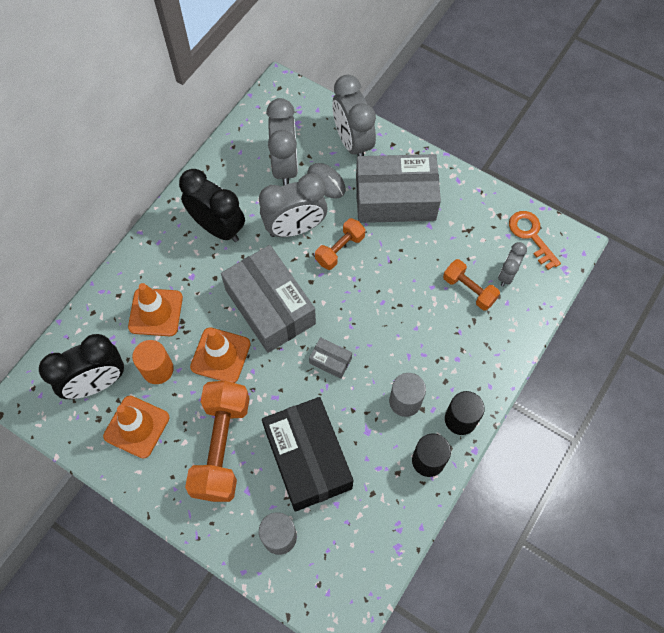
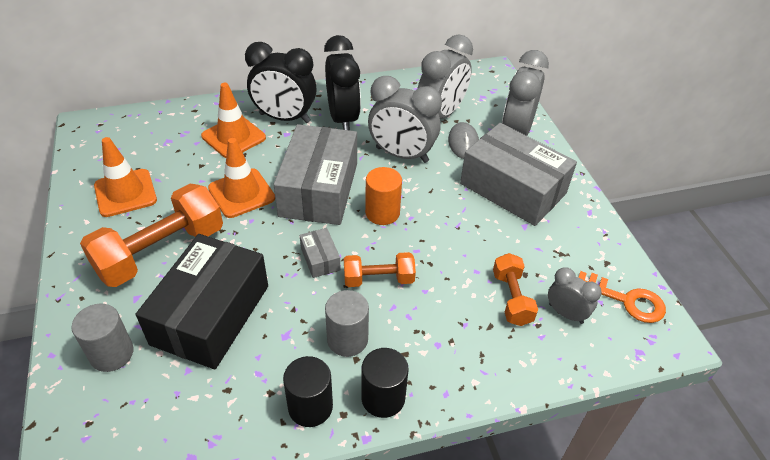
camera: 40 degrees right, 20 degrees down
black clock [39,334,124,399] -> black clock moved to [245,42,317,123]
orange cylinder [132,340,174,384] -> orange cylinder moved to [365,167,402,225]
orange dumbbell [315,218,366,270] -> orange dumbbell moved to [344,252,416,287]
grey clock [498,242,527,286] -> grey clock turned 60 degrees clockwise [548,267,602,324]
orange key [509,211,561,270] -> orange key turned 105 degrees clockwise [578,271,666,323]

